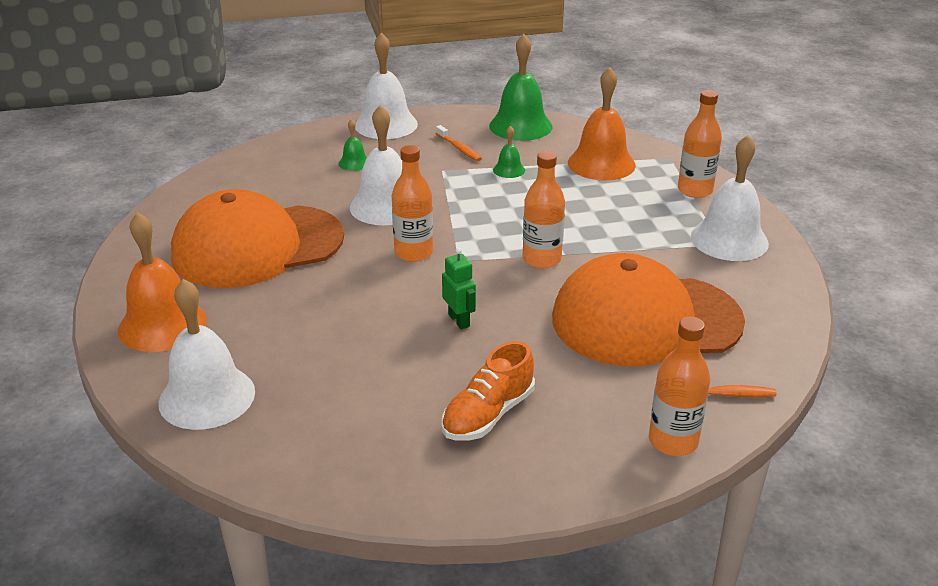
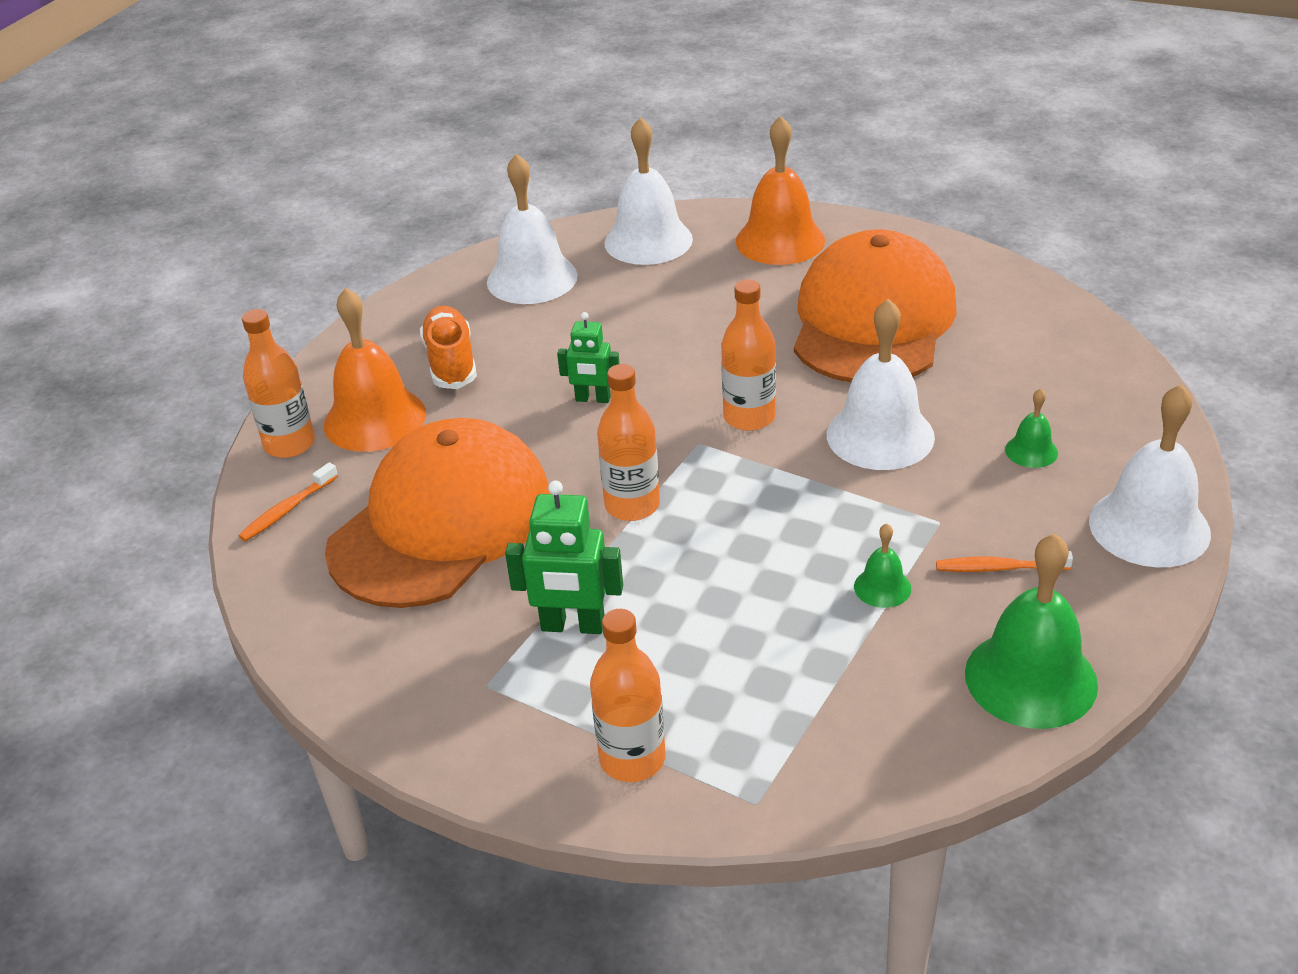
camera: 130 degrees right, 5 degrees up
orange bell [568,67,636,180] -> orange bell moved to [324,287,426,452]
white bell [691,135,769,261] -> white bell moved to [487,154,578,304]
none -> green robot [505,480,623,634]

